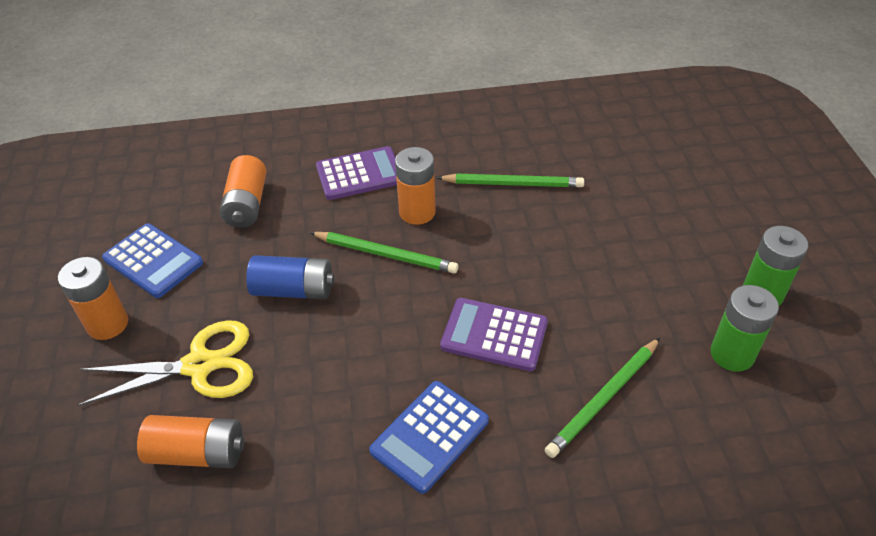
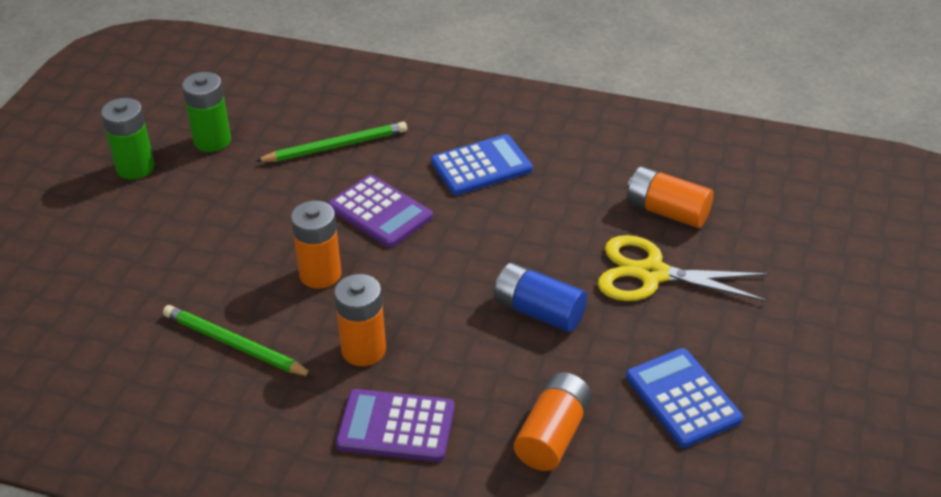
camera: 155 degrees left, 5 degrees down
orange battery [58,257,128,340] -> orange battery moved to [291,201,341,289]
green pencil [310,232,458,273] -> none

